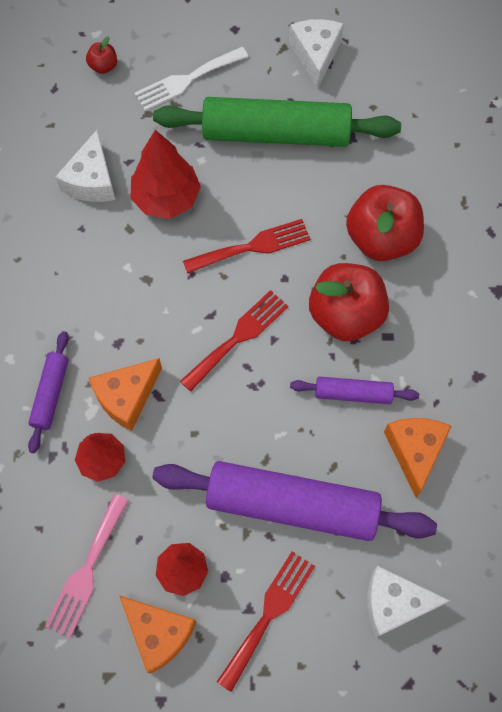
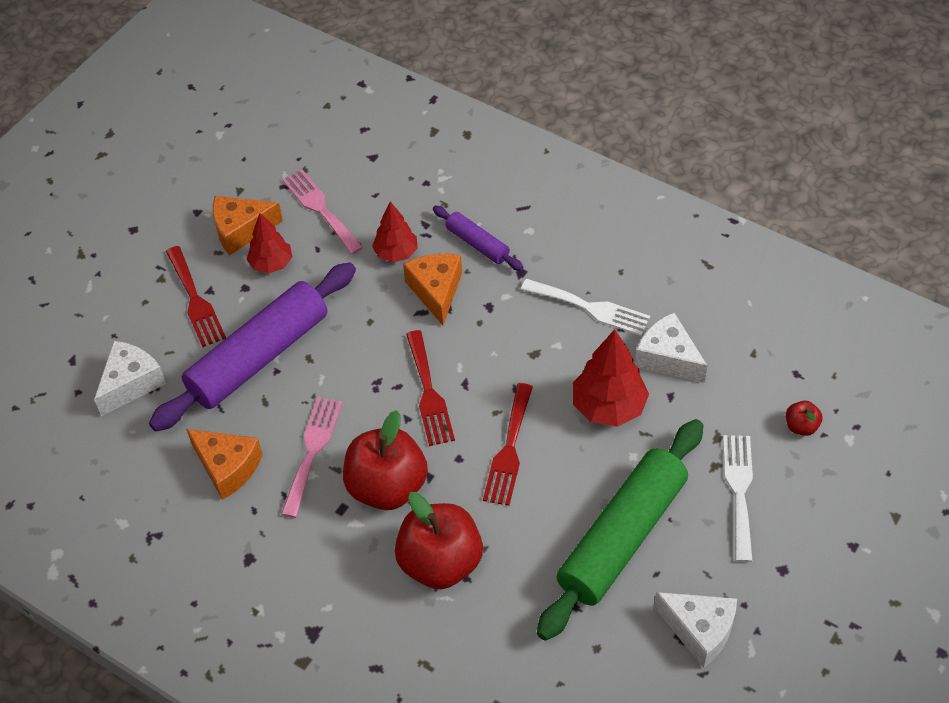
camera: 125 degrees right, 15 degrees down
purple rolling pin [290,377,419,404] -> pink fork [281,397,343,518]
none -> white fork [521,279,650,336]

